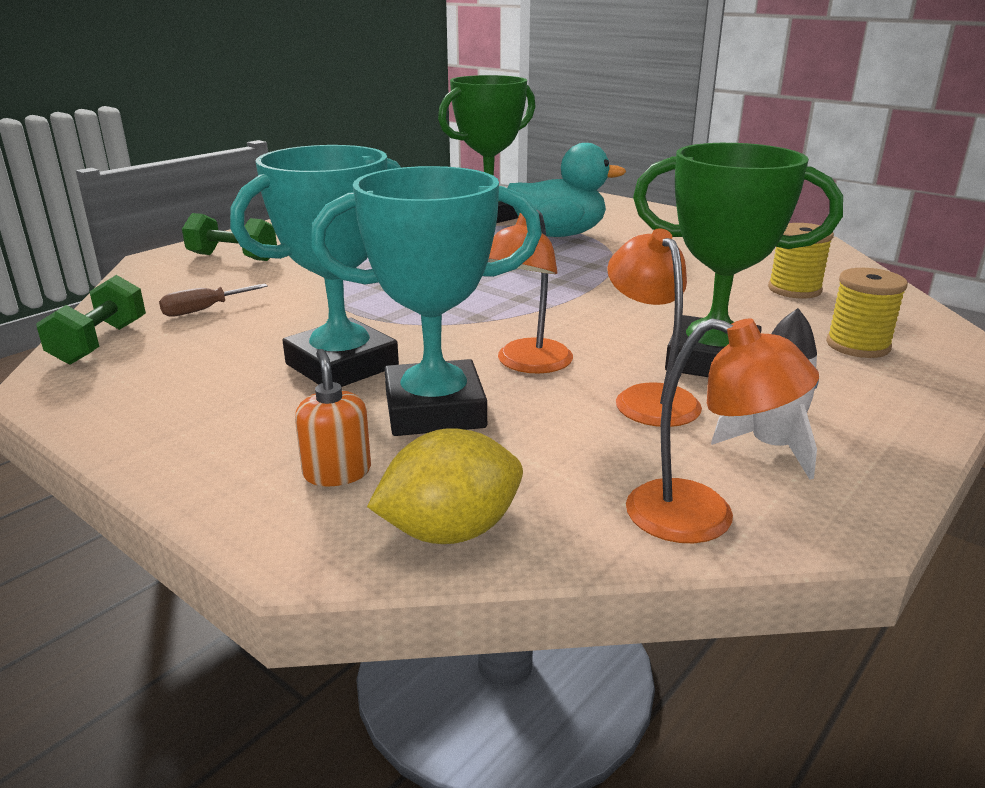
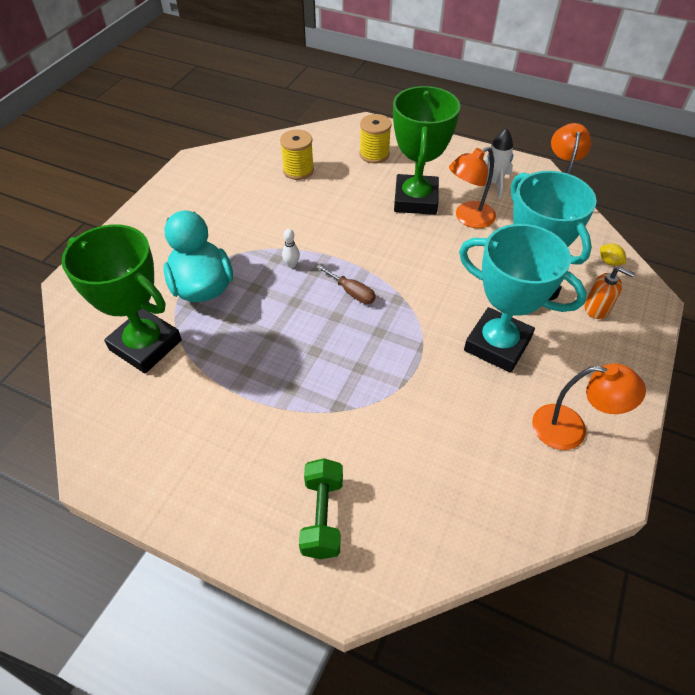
camera: 105 degrees left, 25 degrees up
green dumbbell [36,275,146,365] -> none
brown screwdriver [159,284,268,317] -> brown screwdriver moved to [316,265,376,304]
orange soap dispenser [295,349,371,486] -> orange soap dispenser turned 120 degrees counterclockwise [585,267,635,319]
yellow lemon [367,428,523,544] -> yellow lemon [600,244,626,266], size x0.47
orange lamp [488,210,573,373] -> orange lamp moved to [532,364,646,450]
none -> white bowling pin [282,229,300,268]

